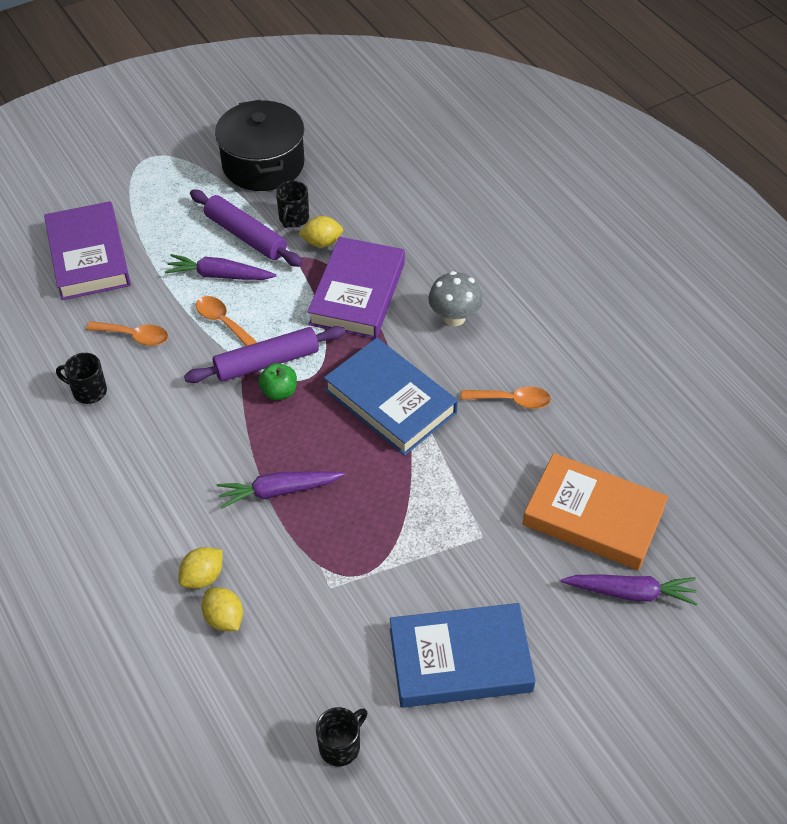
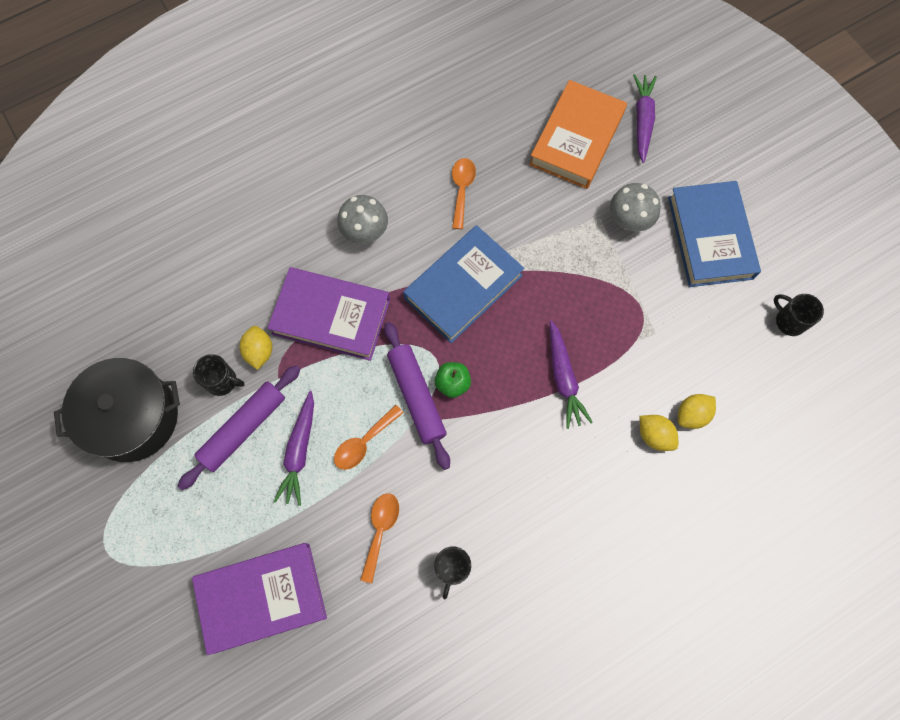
camera: 90 degrees left, 20 degrees up
none -> grey mushroom [610,183,661,231]

